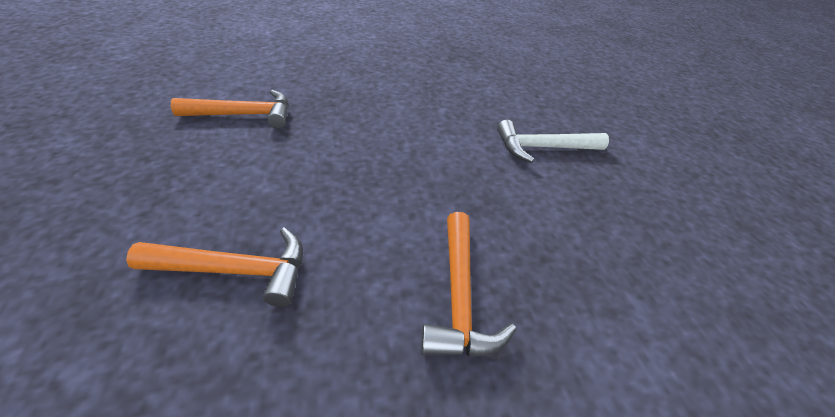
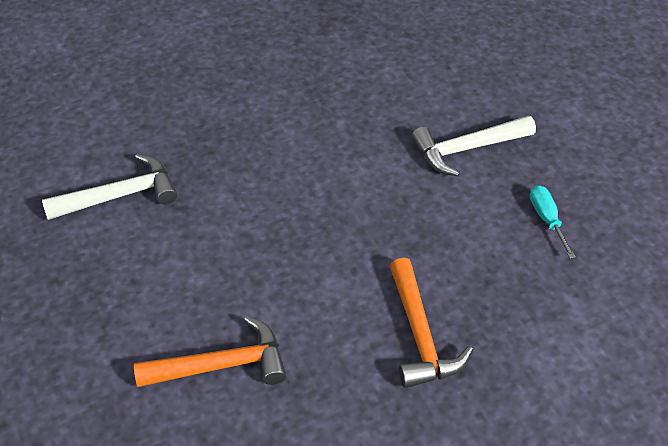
camera: 10 degrees left, 5 degrees up
orange hammer [171,90,289,129] -> white hammer [42,154,177,220]
none -> turquoise screwdriver [530,185,576,259]

